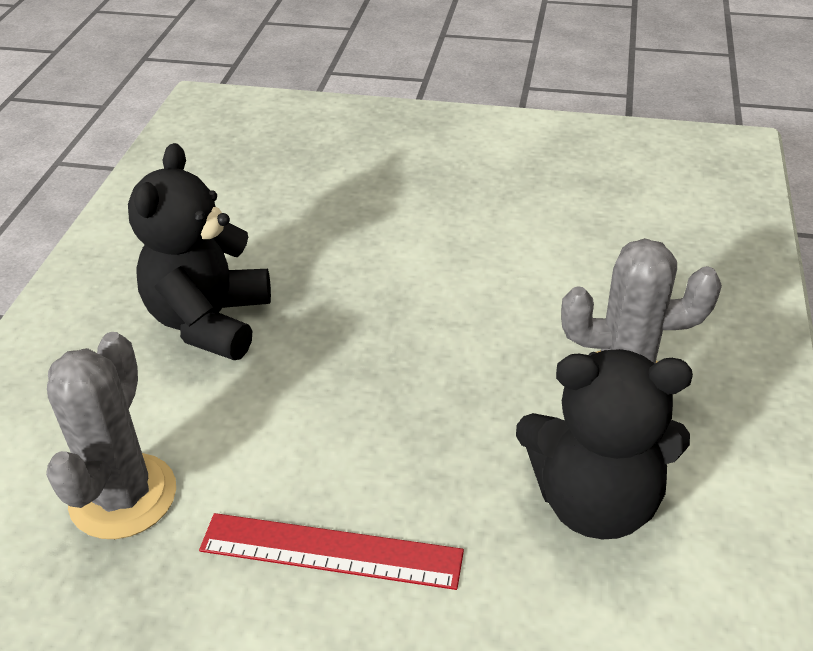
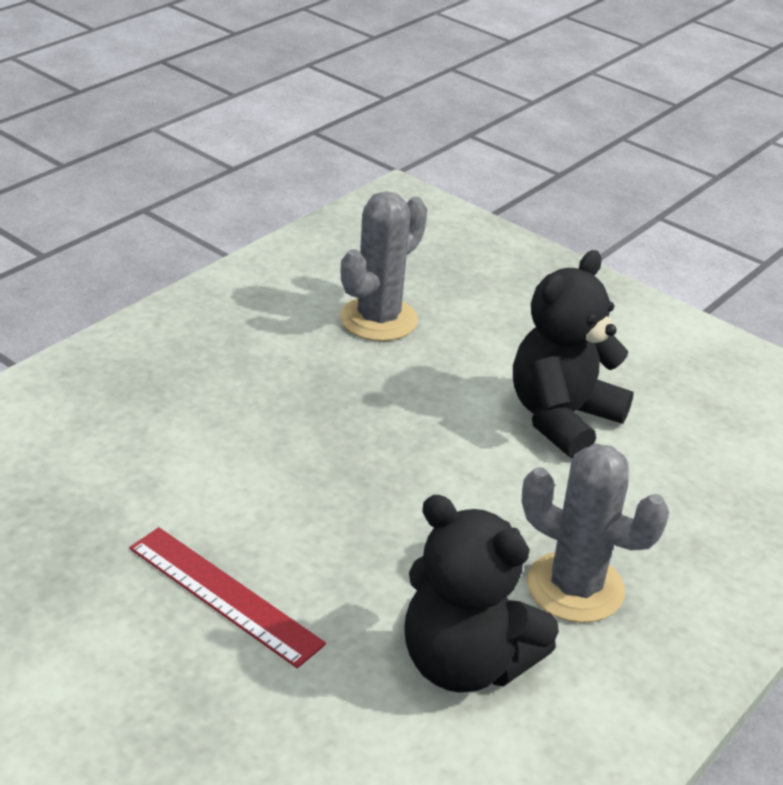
camera: 25 degrees right, 5 degrees down
grey cactus [46,332,176,539] -> grey cactus moved to [340,191,427,341]
black teddy bear [128,143,271,360] -> black teddy bear moved to [513,250,634,458]

